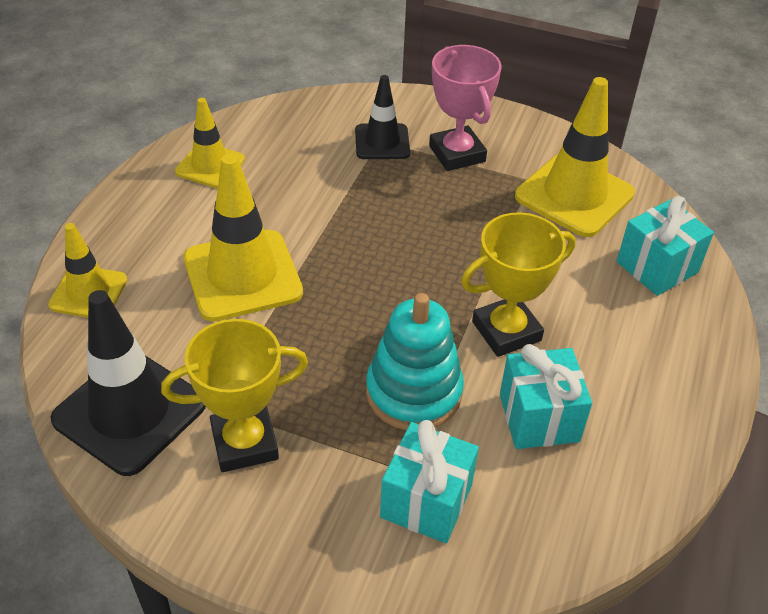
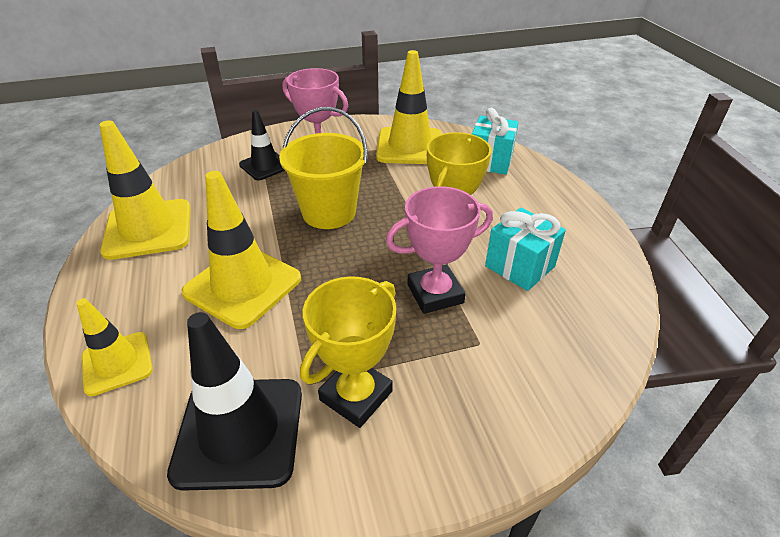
camera: 35 degrees left, 5 degrees down
yellow traffic cone [175,98,245,188] -> yellow traffic cone [99,120,191,260], size x1.68
turquoise stacking toy [366,293,464,430] -> pink trophy [386,186,493,314]
turquoise gift [380,420,479,543] -> none
none -> yellow bucket [279,107,368,229]

